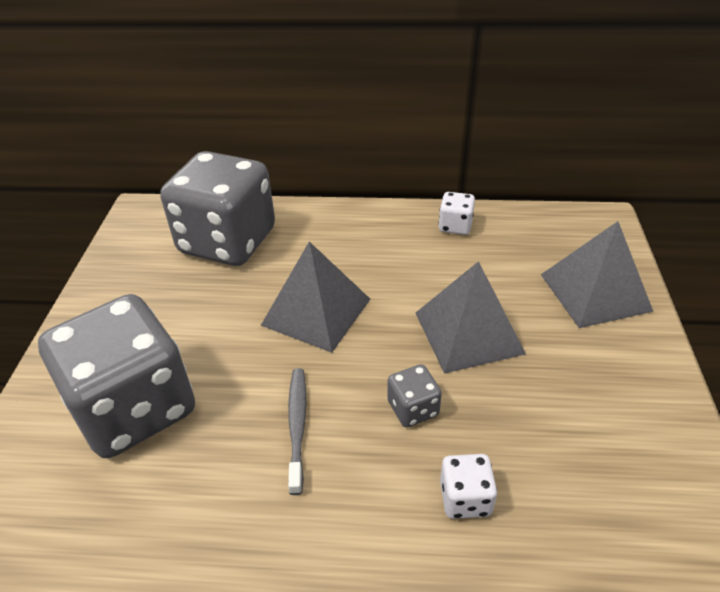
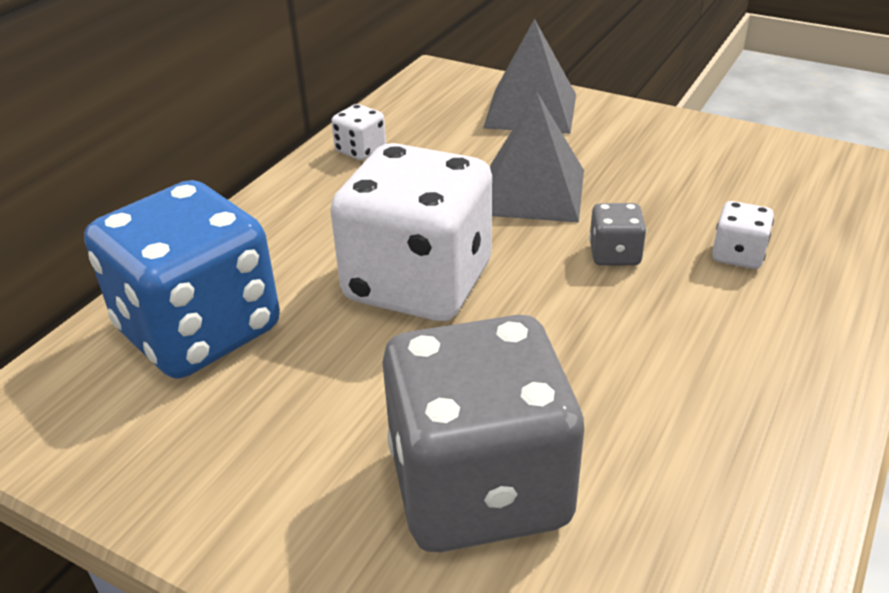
camera: 65 degrees left, 5 degrees down
grey dice [160,151,275,266] -> blue dice [84,180,280,379]
grey pyramid [261,242,370,353] -> white dice [330,143,492,321]
grey toothbrush [288,368,306,495] -> none

